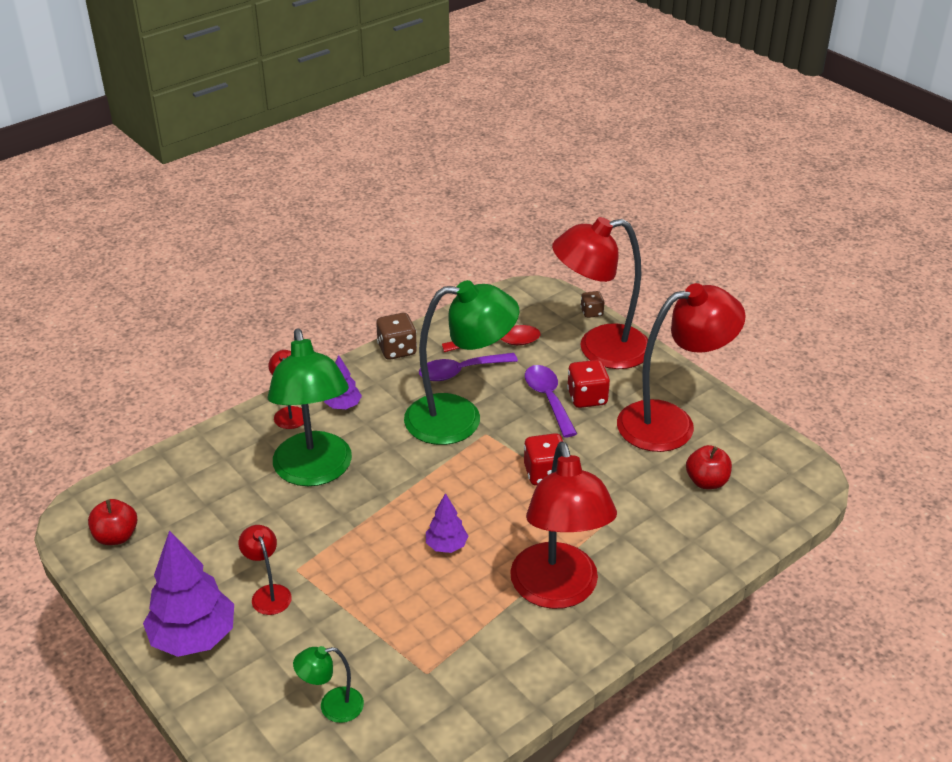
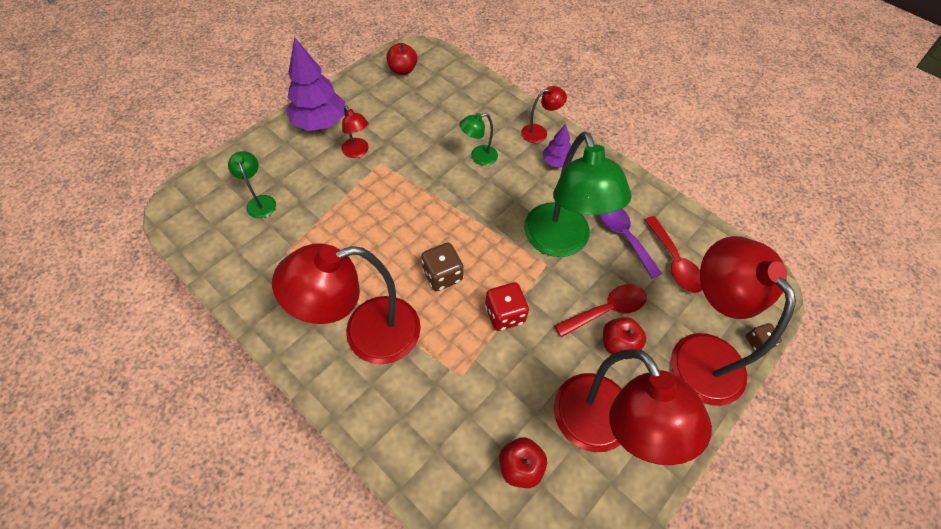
camera: 80 degrees right, 20 degrees up
red lamp [239,525,292,615] -> red lamp turned 90 degrees clockwise [341,106,369,158]
green lamp [268,329,352,486] -> green lamp [459,113,498,166], size x0.45
brown dice [376,313,417,360] -> brown dice moved to [421,243,463,291]
purple tree [426,493,468,553] -> none
purple spoon [525,365,577,438] -> red spoon [554,284,647,337]
red dice [567,360,610,408] -> red apple [603,317,646,359]

